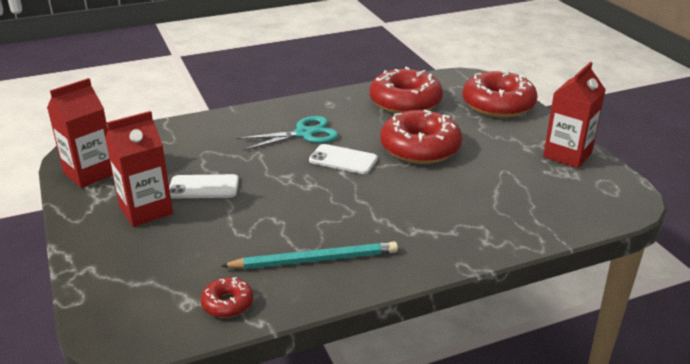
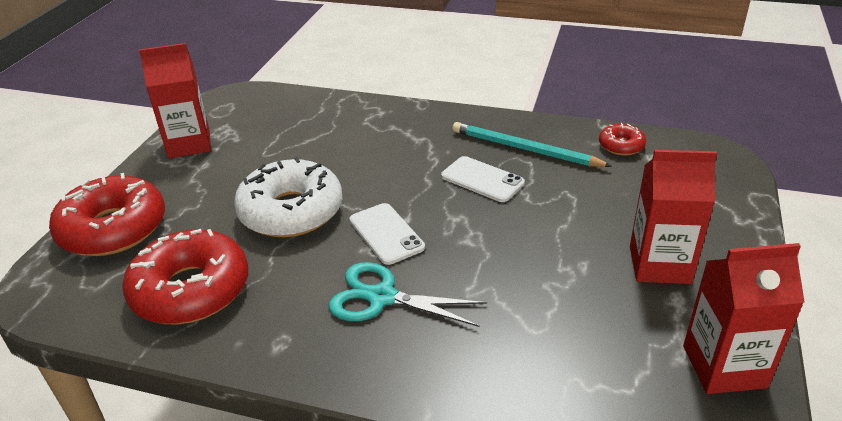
camera: 140 degrees left, 5 degrees up
white phone [169,174,239,199] -> white phone moved to [441,156,525,202]
red donut [380,110,462,164] -> white donut [234,157,342,237]

